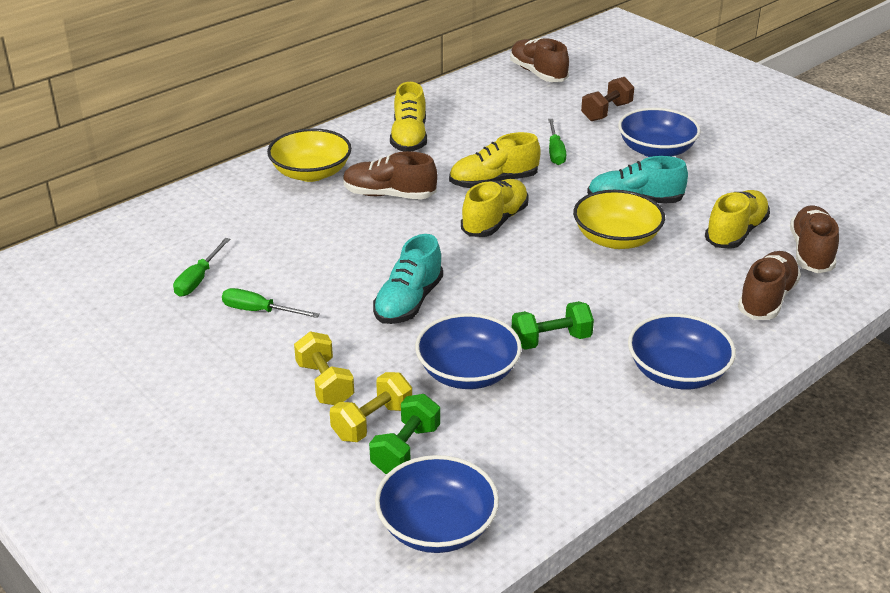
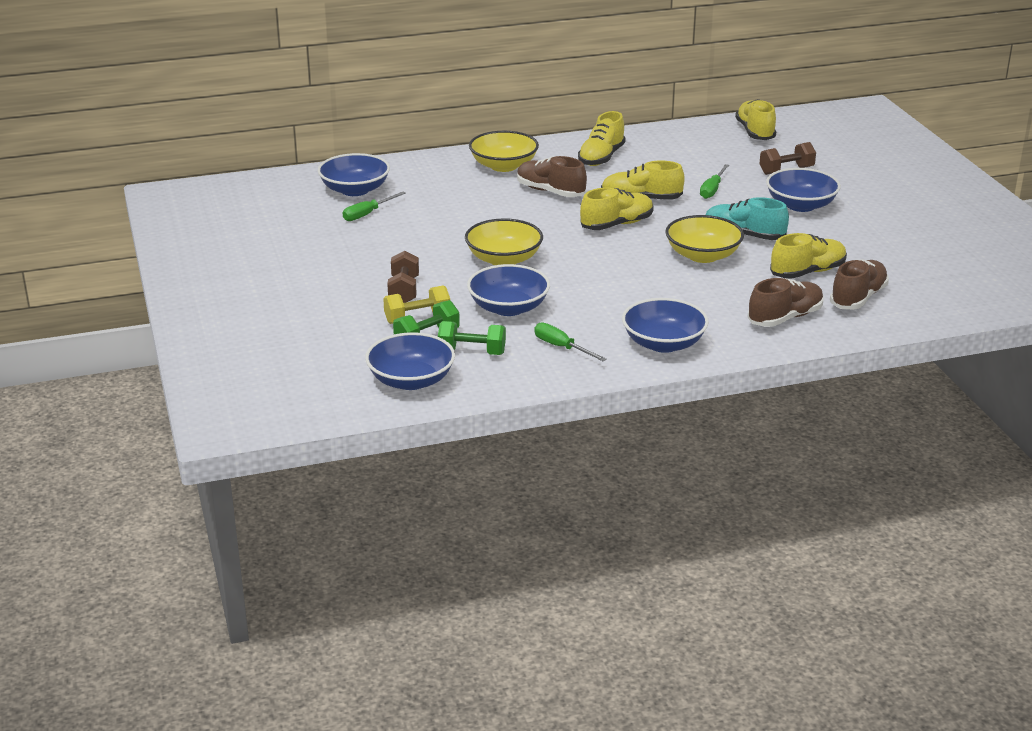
camera: 25 degrees right, 5 degrees down
green screwdriver [222,288,320,318] -> green screwdriver moved to [534,322,607,361]
yellow dumbbell [294,331,354,405] -> brown dumbbell [387,251,419,303]
turquoise shoe [373,234,443,324] -> yellow bowl [465,218,543,265]
brown shoe [510,38,569,82] -> yellow shoe [735,99,776,140]
green dumbbell [512,301,594,350] -> green dumbbell moved to [438,321,506,355]
none -> blue bowl [318,153,390,196]

